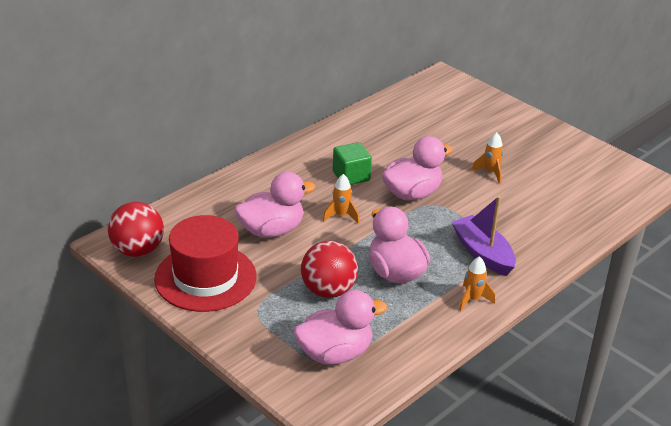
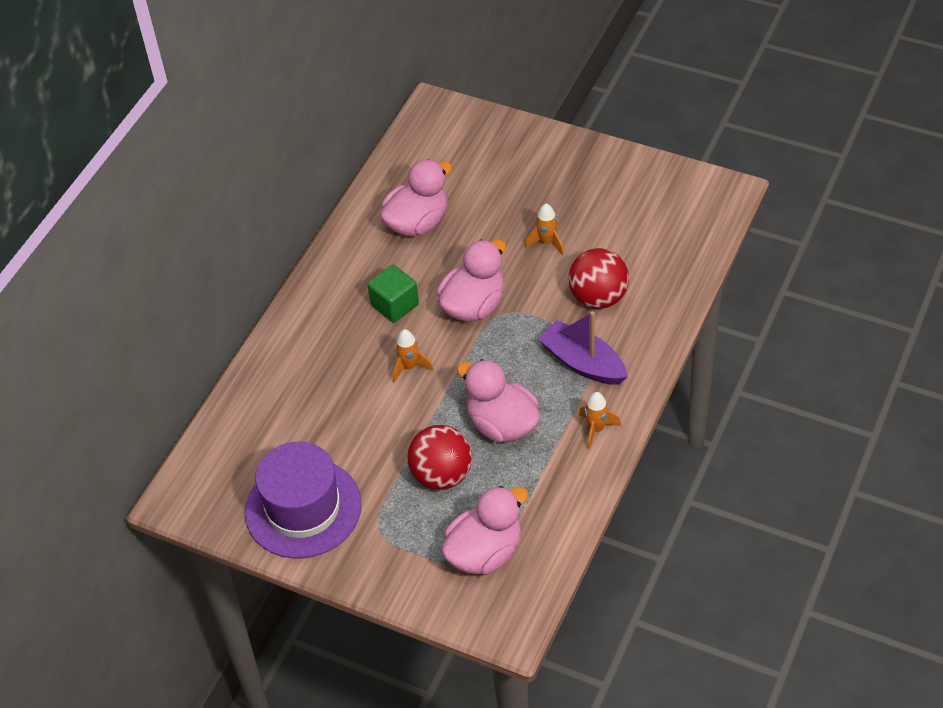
camera: 15 degrees left, 15 degrees up
red ball [108,202,164,257] -> red ball moved to [569,248,629,309]
red hat [154,215,257,312] -> purple hat [245,442,362,559]
pink duck [234,172,316,238] -> pink duck moved to [380,159,452,237]

